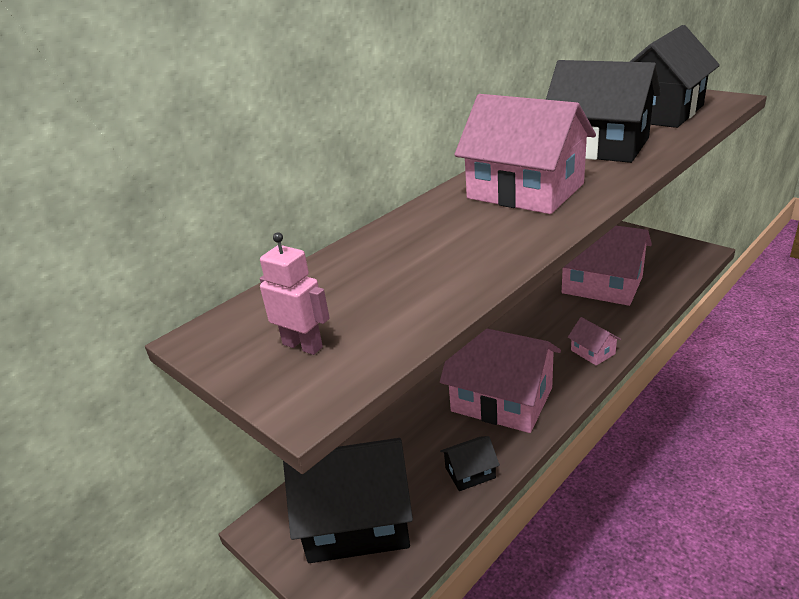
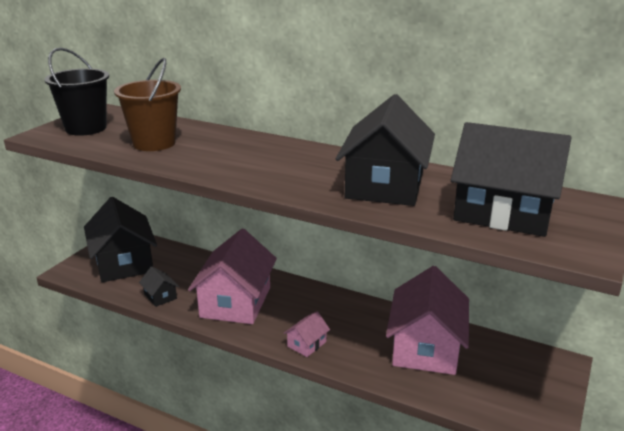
camera: 70 degrees right, 5 degrees down
pink robot [260,232,330,355] -> black bucket [44,47,109,136]
pink house [454,94,596,214] -> none
none -> brown bucket [114,58,181,151]

